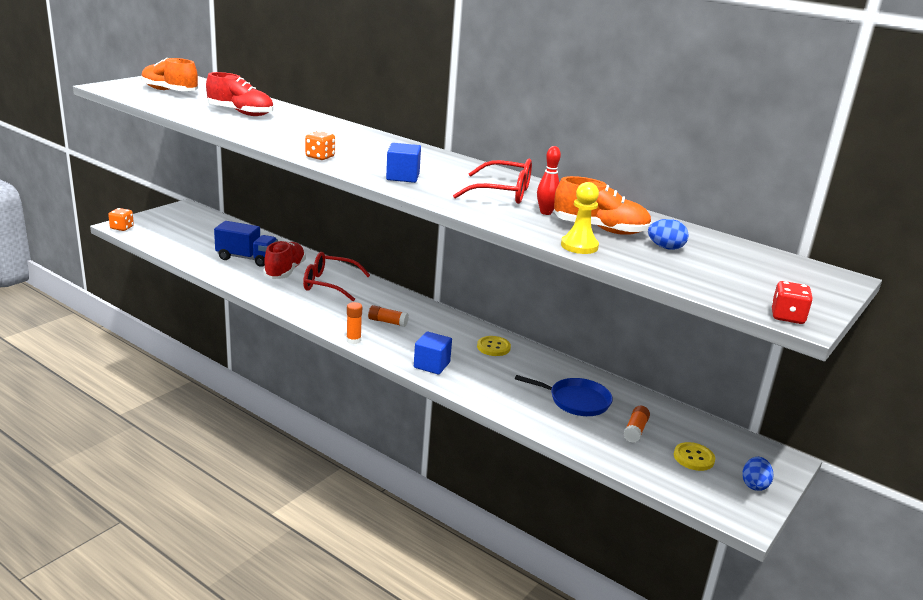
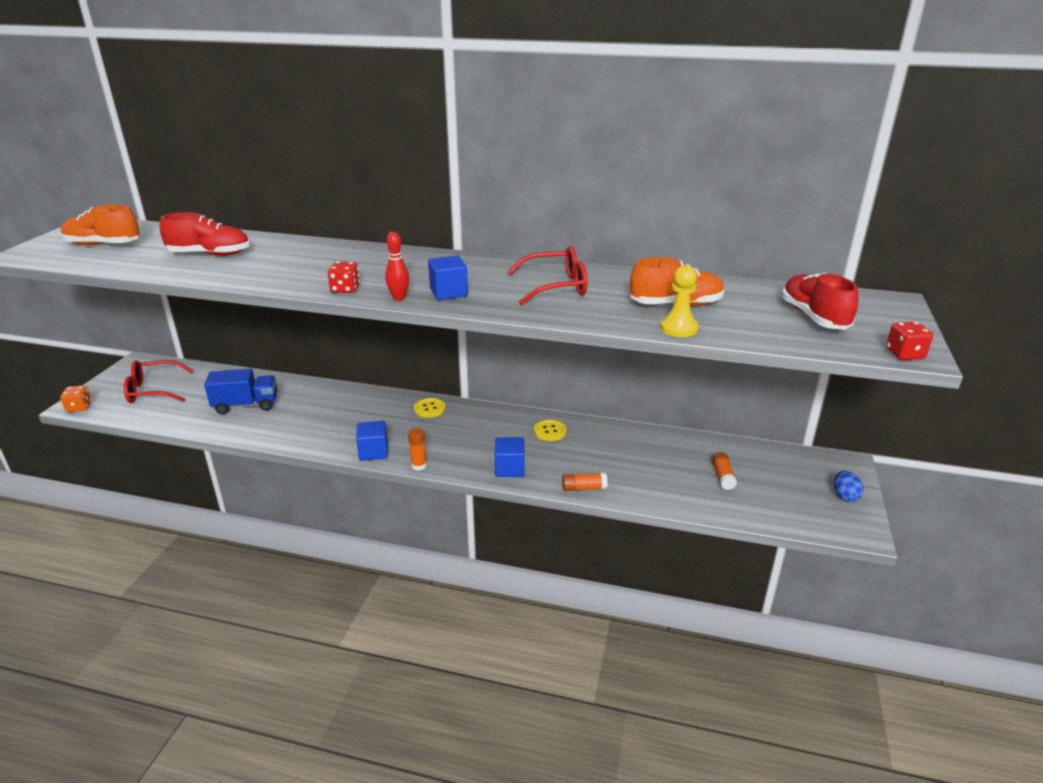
camera: 20 degrees left, 5 degrees up
red shoe [263,240,306,279] -> red shoe moved to [782,272,858,330]
red glasses [303,252,370,301] -> red glasses moved to [124,360,194,403]
orange dice [305,131,335,160] -> red dice [328,261,360,293]
orange glue stick [368,305,409,327] -> orange glue stick moved to [562,473,607,491]
blue pan [515,375,613,416] -> none
red bowling pin [537,146,561,215] -> red bowling pin moved to [385,232,409,301]
blue egg [648,219,689,250] -> none
yellow button [674,442,715,471] -> yellow button moved to [414,398,446,418]
none -> blue cube [356,421,388,461]

